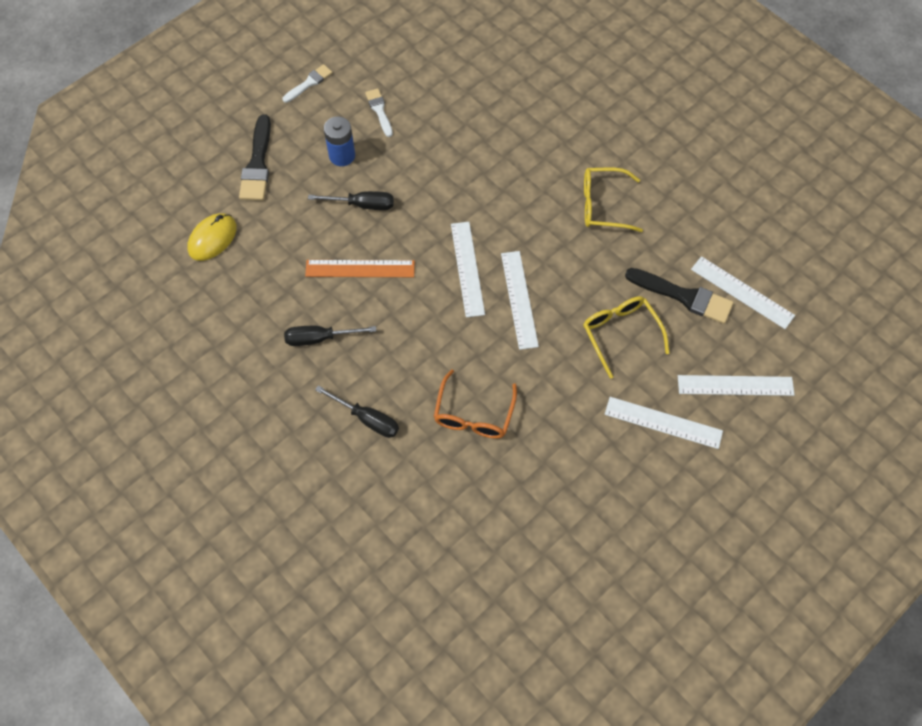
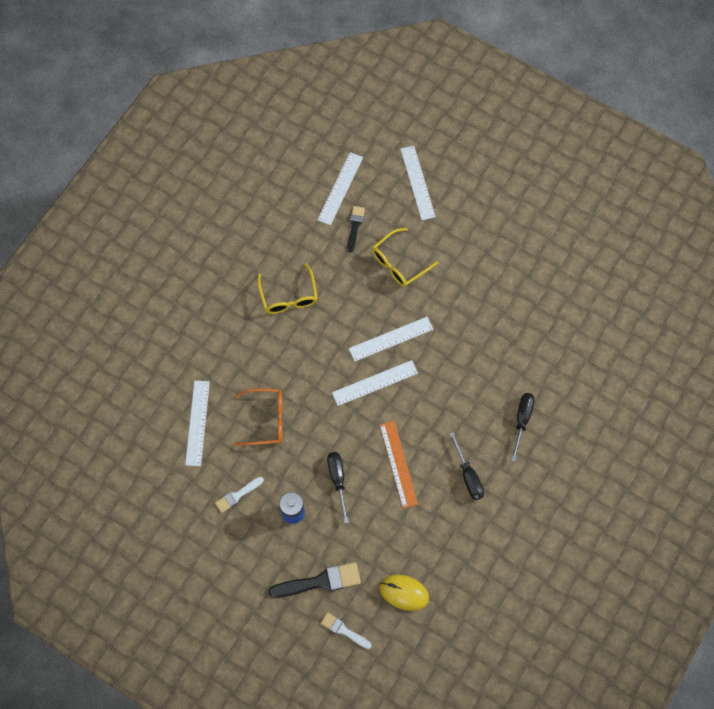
camera: 105 degrees left, 5 degrees up
white brush [282,64,333,103] -> white brush moved to [321,612,372,649]
orange glasses [434,369,517,439] -> orange glasses moved to [234,388,282,446]
white ruler [605,397,723,449] -> white ruler moved to [185,381,210,466]
black brush [625,268,734,324] -> black brush [348,206,365,252], size x0.59

